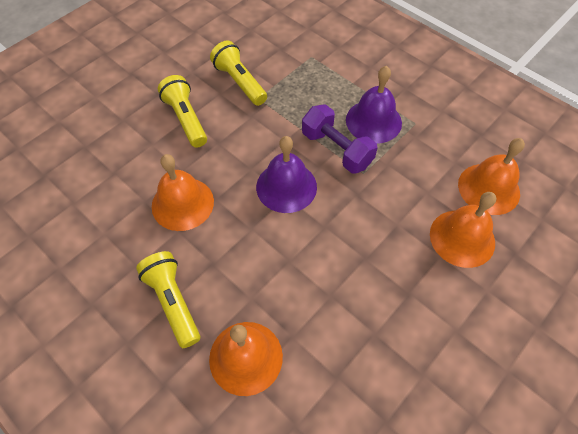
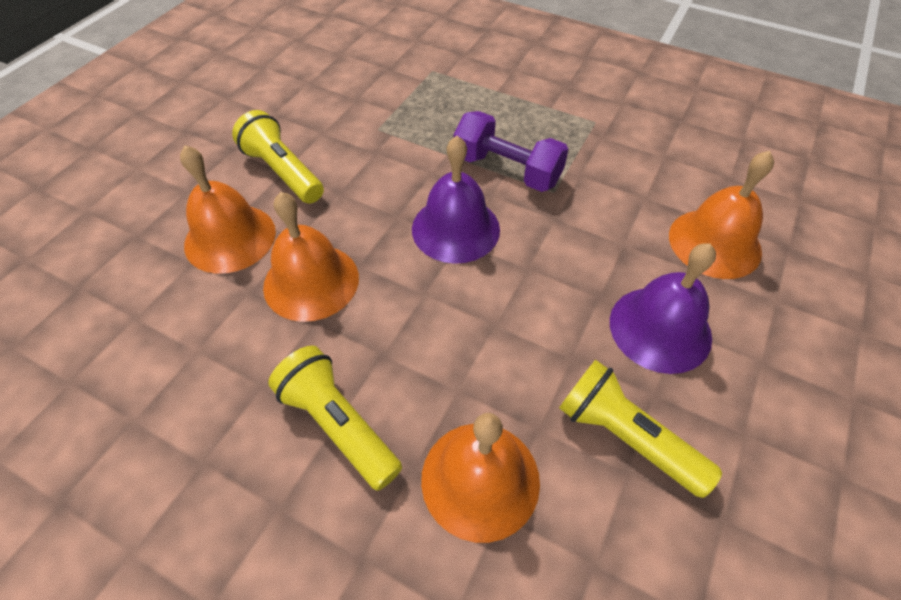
camera: 15 degrees left, 5 degrees down
yellow flashlight [210,41,267,106] -> yellow flashlight moved to [559,360,722,498]
purple bell [346,66,402,143] -> purple bell moved to [610,243,716,374]
orange bell [458,138,525,215] -> orange bell moved to [180,145,276,274]

